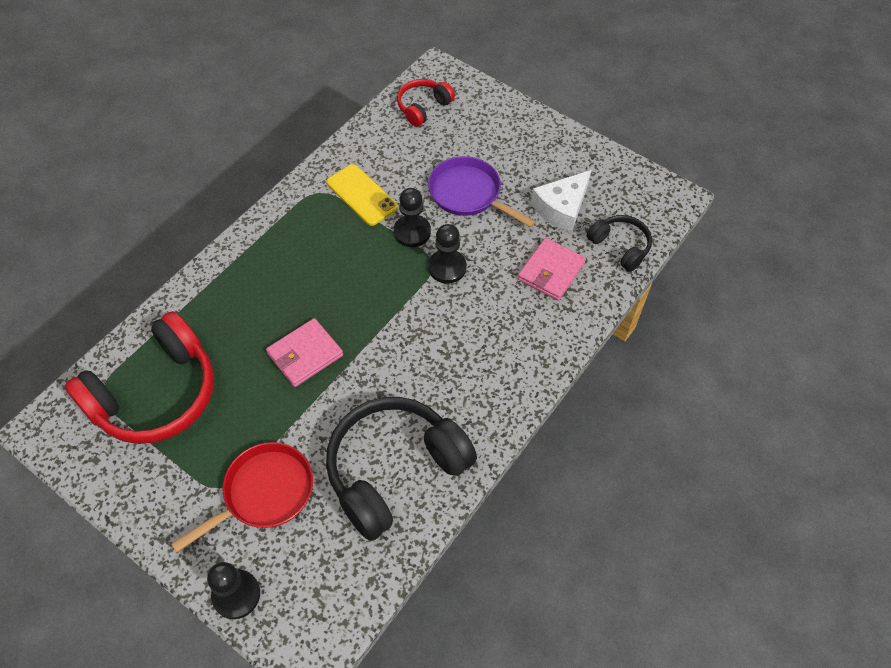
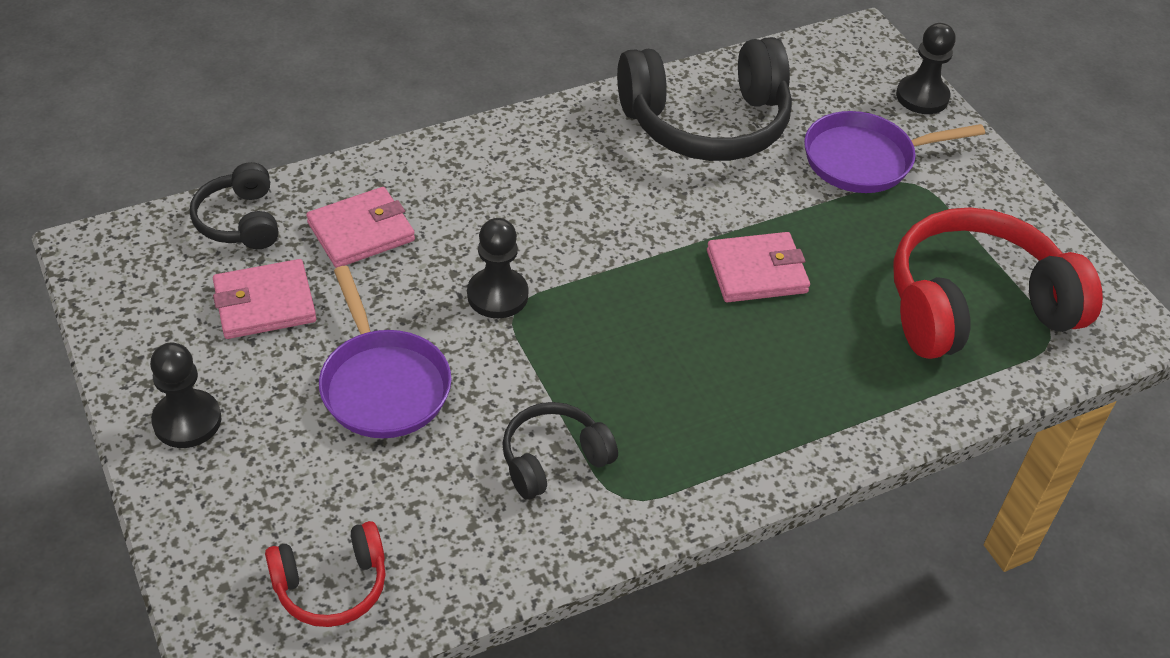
camera: 155 degrees left, 10 degrees down
red pan [171,442,313,552] -> purple pan [804,111,985,193]
yellow phone [327,164,398,226] -> black headphones [502,402,618,499]
black pawn [394,188,431,247] -> black pawn moved to [150,342,221,448]
white cheese [531,170,591,233] -> pink wallet [213,259,316,339]

